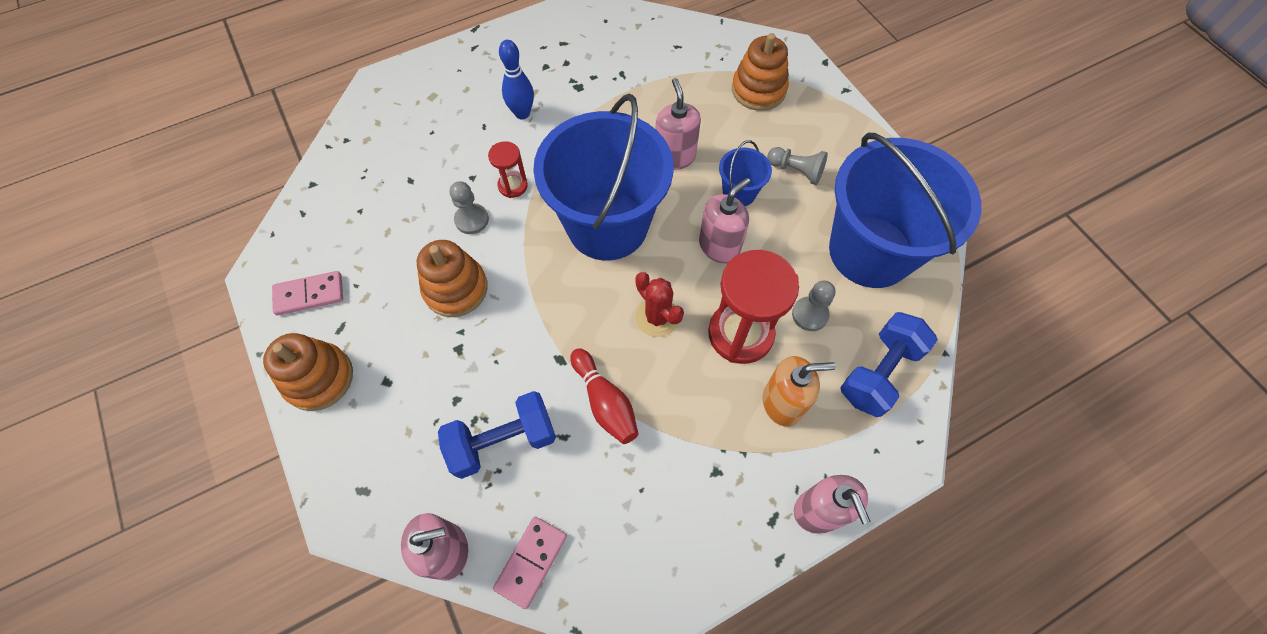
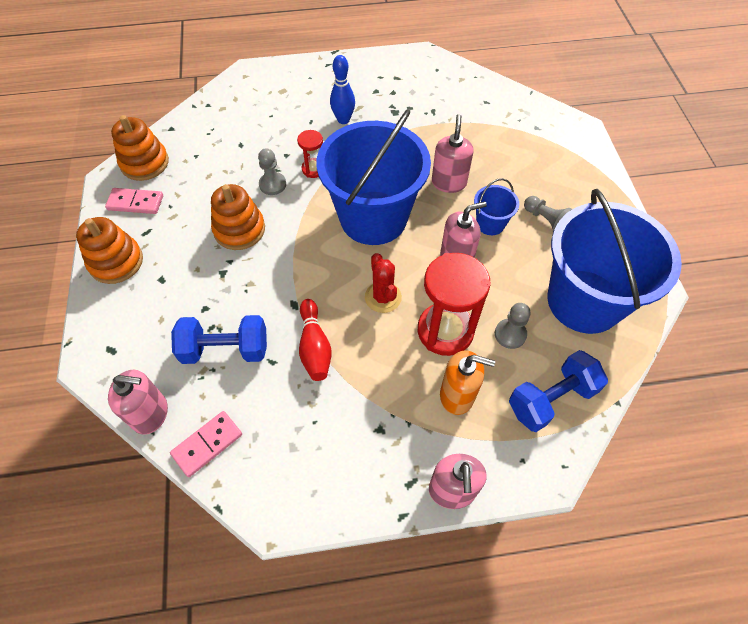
camera: 20 degrees right, 5 degrees down
orange stacking toy [732,33,789,111] -> orange stacking toy moved to [111,115,169,181]

